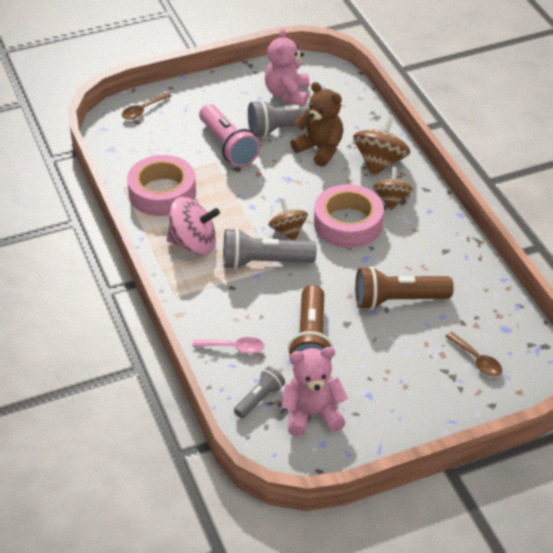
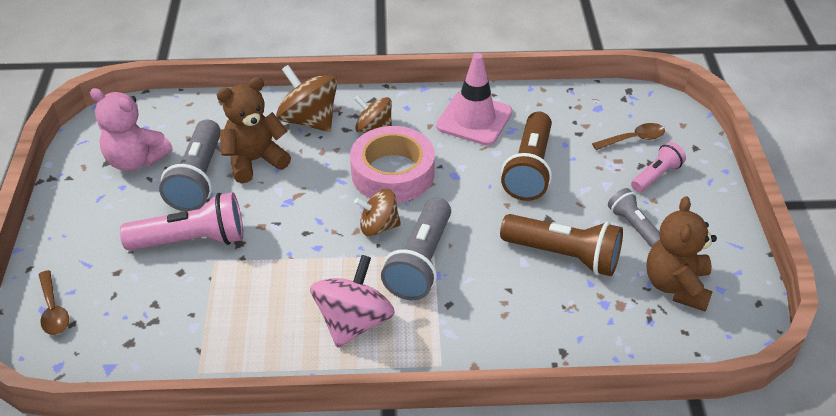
camera: 70 degrees left, 0 degrees up
pink tape [127,155,196,216] -> none
pink spoon [193,337,264,354] -> none
grey flashlight [234,366,285,418] -> grey flashlight moved to [608,188,660,248]
pink teddy bear [281,347,348,437] -> brown teddy bear [646,196,717,312]
none -> pink traffic cone [436,53,512,146]
none -> pink flashlight [631,142,686,192]

